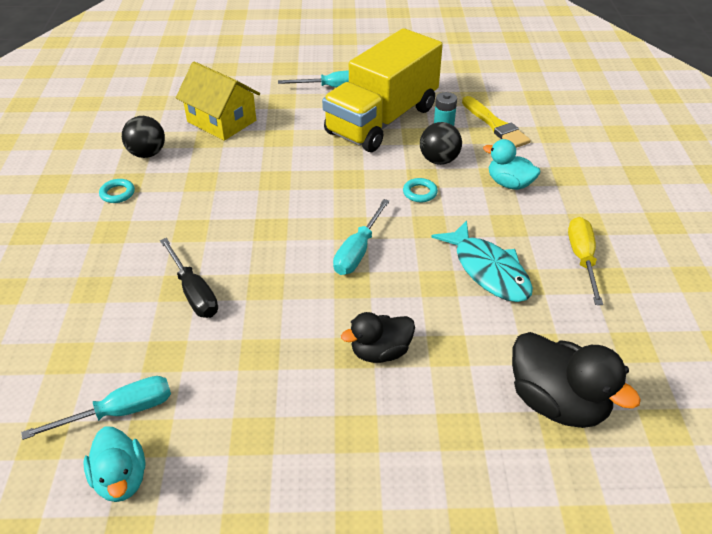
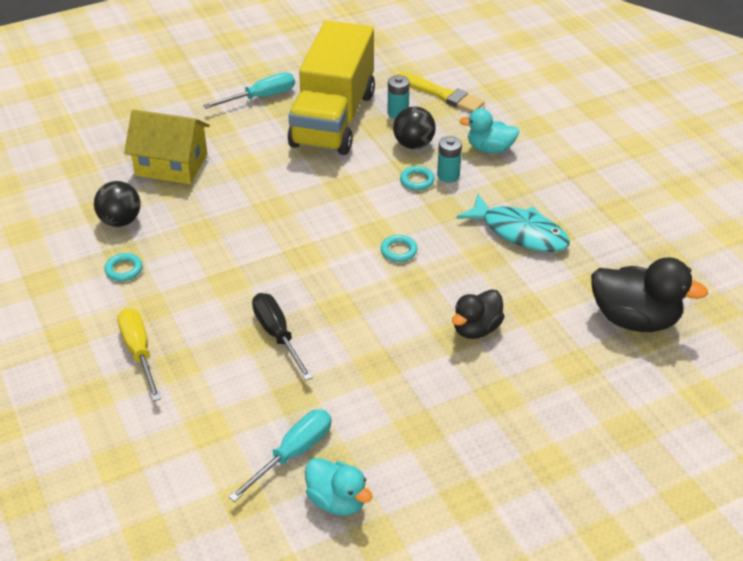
camera: 25 degrees left, 0 degrees up
black screwdriver [160,238,218,318] -> black screwdriver turned 150 degrees counterclockwise [252,293,313,381]
turquoise screwdriver [333,199,390,275] -> turquoise ring [381,235,418,262]
yellow screwdriver [568,217,603,305] -> yellow screwdriver moved to [117,308,161,401]
none -> turquoise battery [437,136,462,183]

